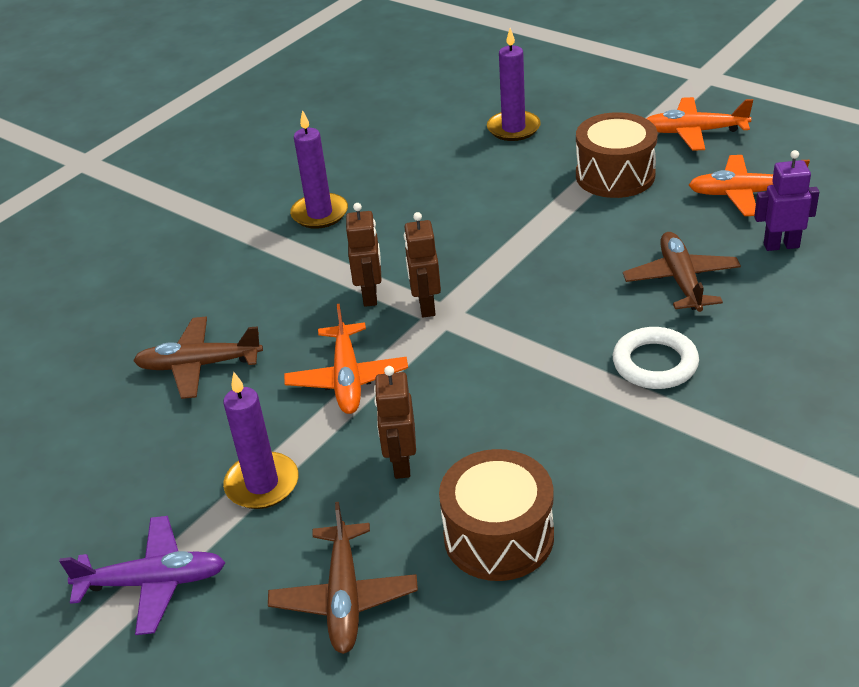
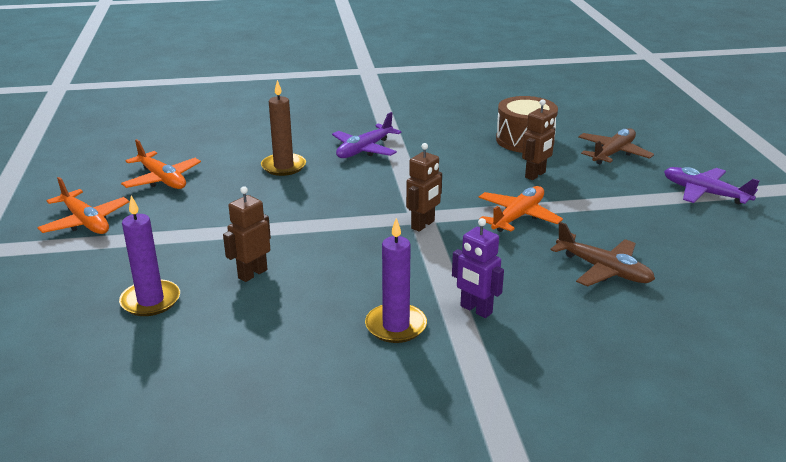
camera: 140 degrees left, 10 degrees down
purple candle [223,372,298,509] -> none
brown robot [346,203,382,307] -> brown robot moved to [223,186,271,282]
brown drum [576,112,658,198] -> none
white ring [613,327,699,389] -> purple plane [332,112,402,158]
brown plane [623,232,741,312] -> brown candle [261,80,306,176]
purple robot [754,150,819,251] -> purple robot moved to [452,218,504,318]

